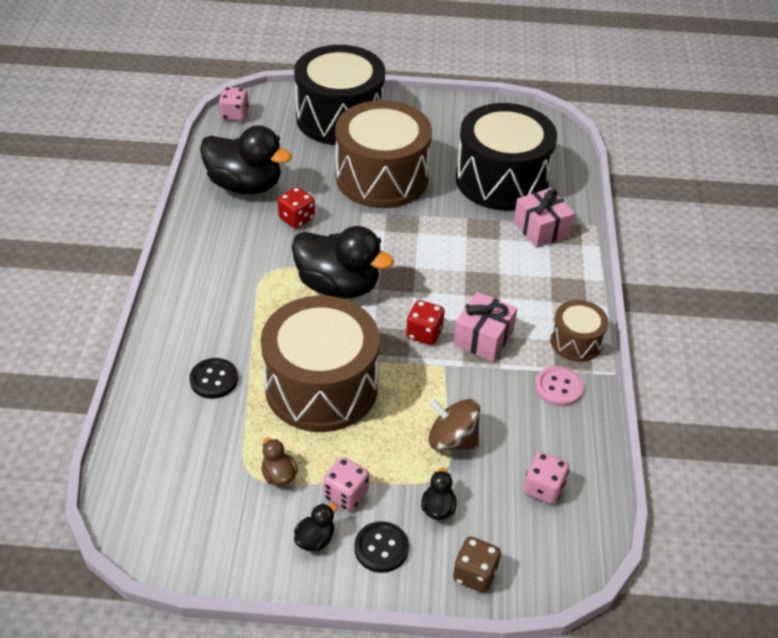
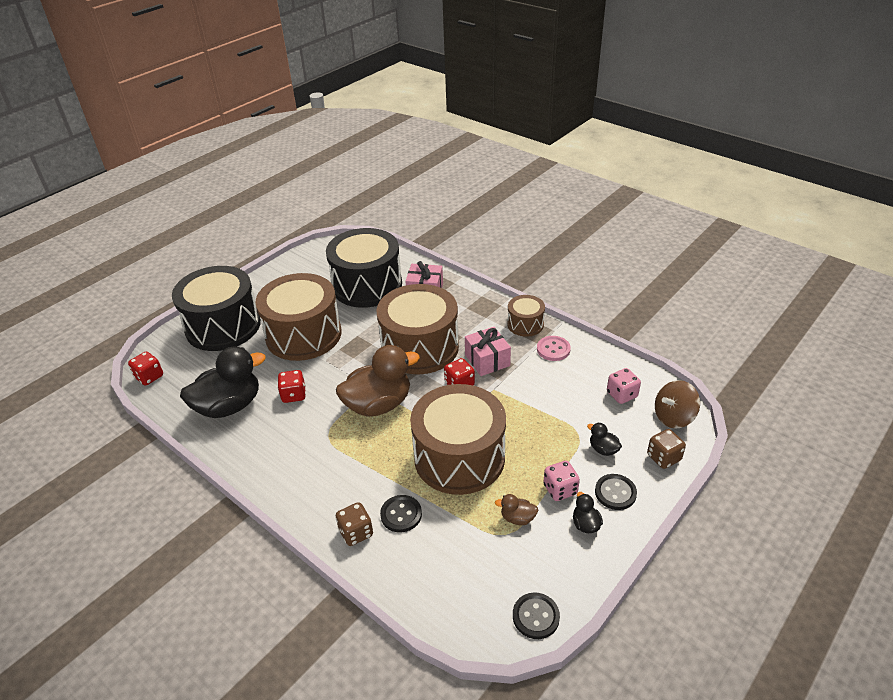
camera: 50 degrees left, 5 degrees down
pink dice [218,87,249,121] -> red dice [128,351,163,386]
black duck [292,226,394,299] -> brown duck [336,345,420,417]
brown spinning top [428,398,480,450] -> brown spinning top moved to [655,380,700,428]
none -> brown dice [336,502,373,546]
none -> brown drum [376,284,459,374]
none -> black button [513,593,560,639]

